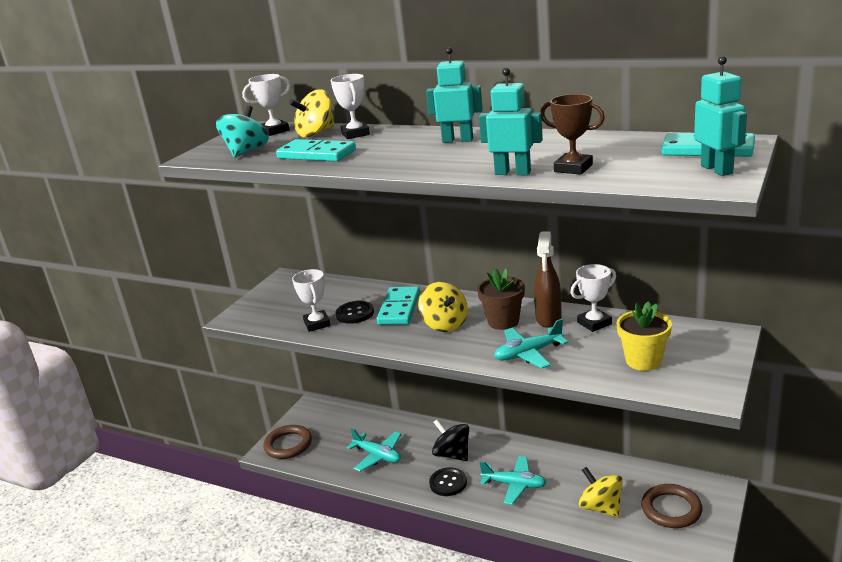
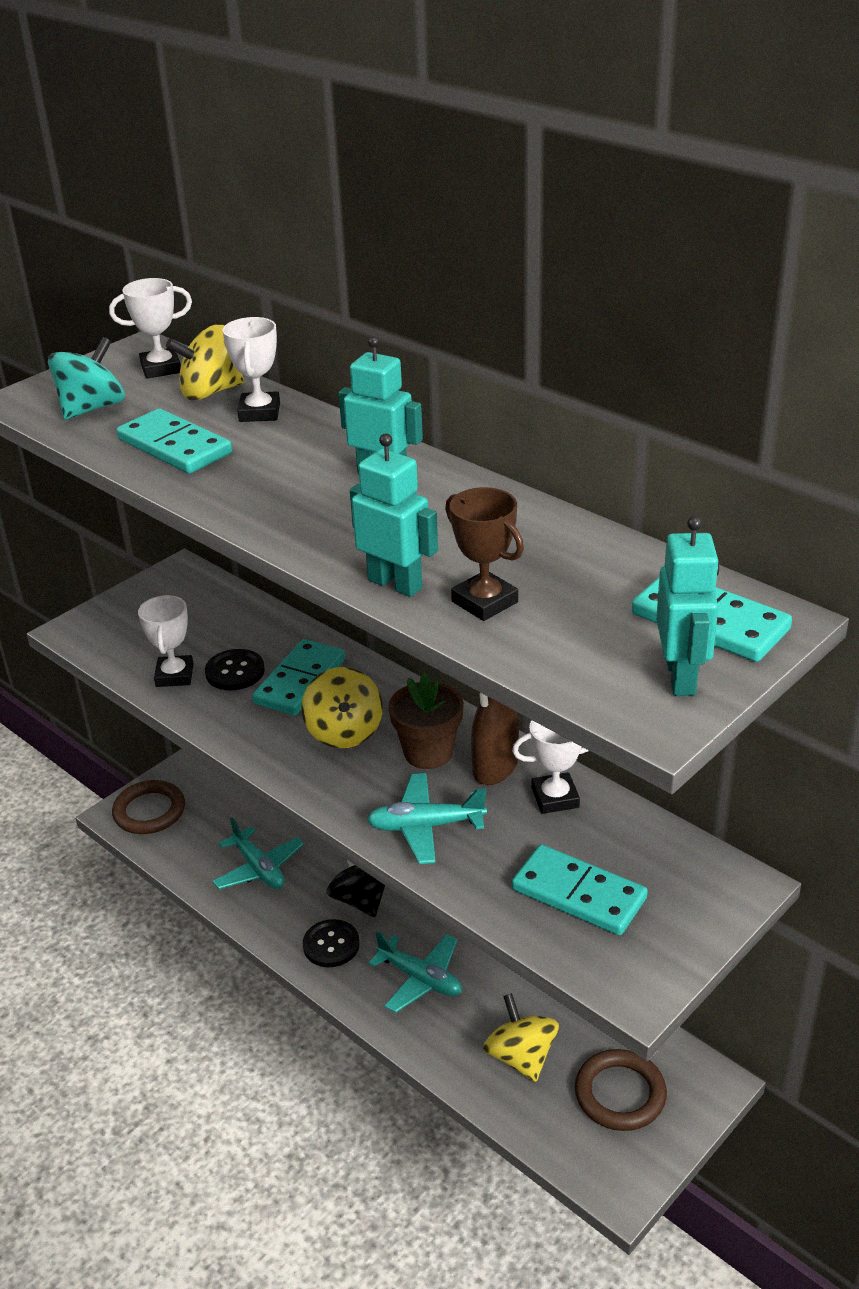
camera: 15 degrees right, 10 degrees up
yellow flower pot [616,302,672,371] -> turquoise domino [512,844,648,935]

